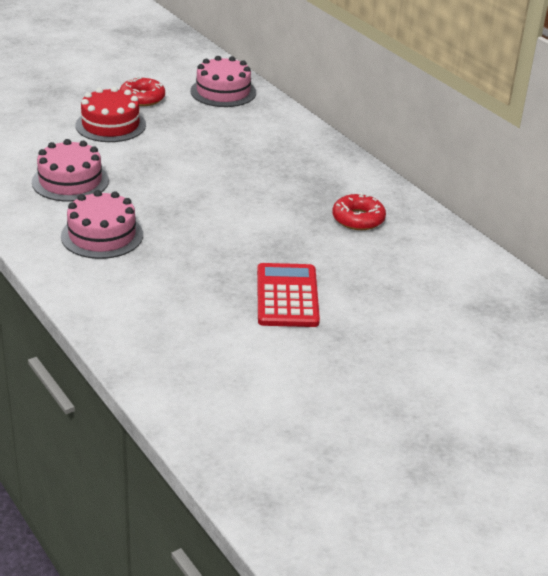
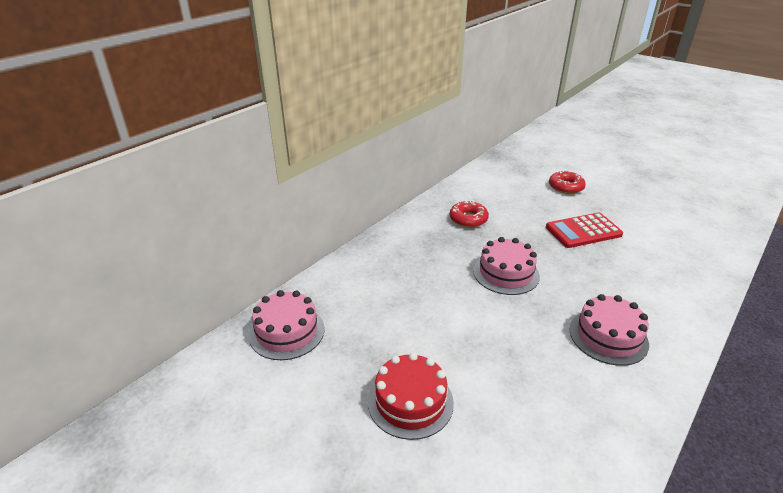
camera: 105 degrees left, 0 degrees up
pink cake [32,139,109,202] -> pink cake moved to [473,237,540,295]
red donut [120,77,165,106] -> red donut moved to [549,170,586,194]

